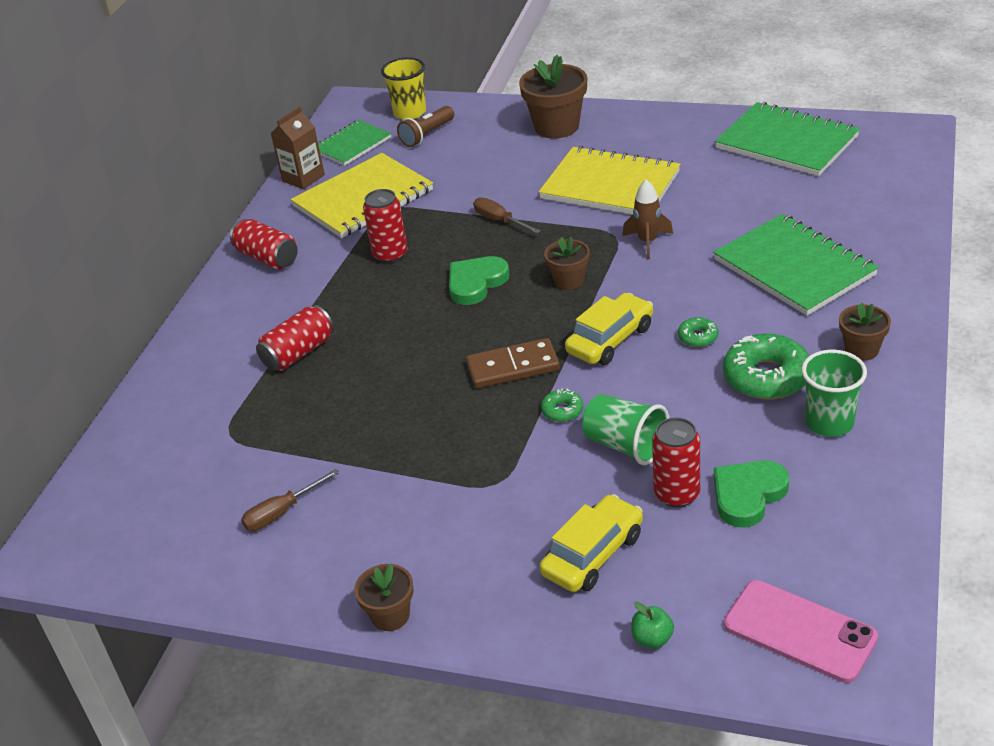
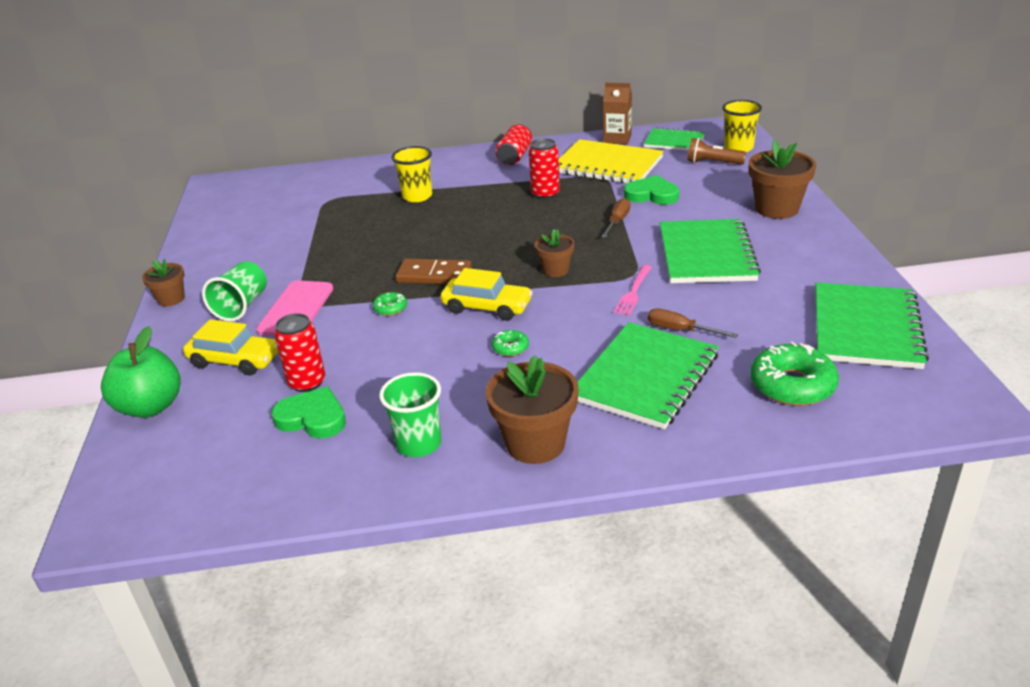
camera: 65 degrees right, 5 degrees down
brown screwdriver [241,469,340,531] -> brown screwdriver moved to [648,308,738,338]
red can [256,305,334,371] -> yellow cup [391,146,432,202]
green heart [449,256,510,305] -> green heart moved to [624,175,679,205]
brown domino [466,338,560,388] -> brown domino turned 45 degrees counterclockwise [395,259,472,284]
yellow notebook [539,146,680,215] -> green notebook [660,219,761,283]
green cup [582,394,669,465] -> green cup moved to [202,261,267,321]
brown rocket [623,180,673,259] -> pink fork [614,265,652,316]
green apple [631,601,674,648] -> green apple [101,326,181,418], size x2.23
green donut [723,333,809,399] -> green donut moved to [750,342,839,406]
pink phone [724,580,878,683] -> pink phone moved to [256,280,333,336]
brown flower pot [839,303,891,361] -> brown flower pot [486,355,579,464], size x1.75

